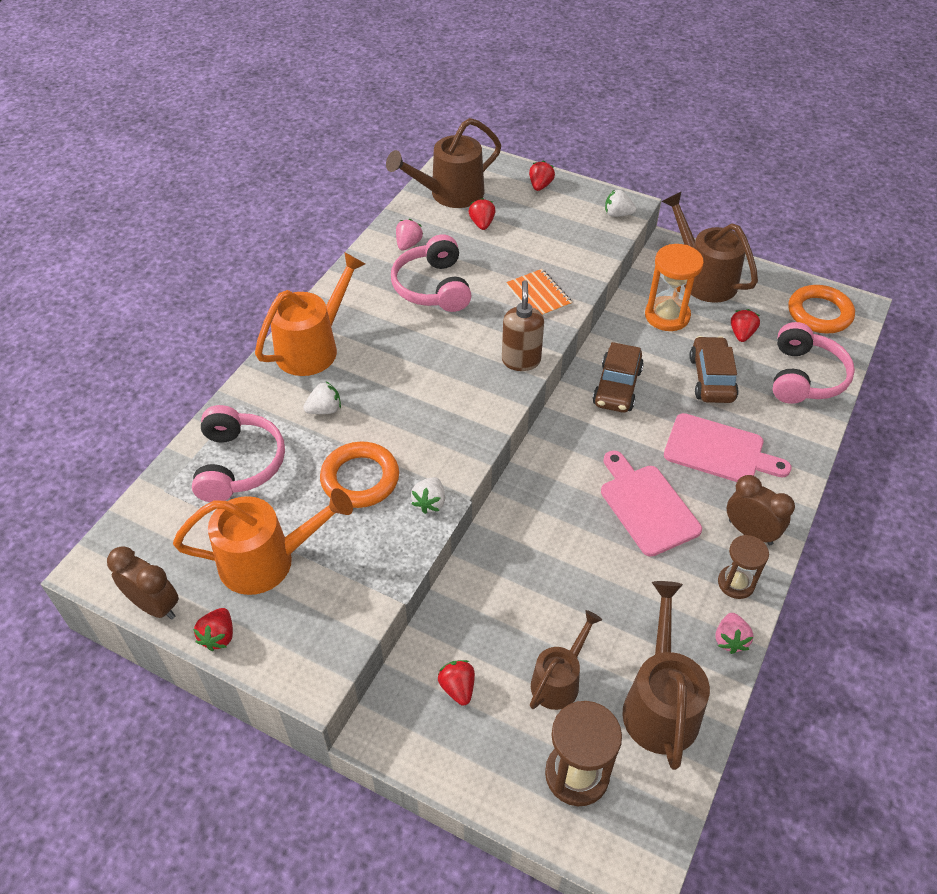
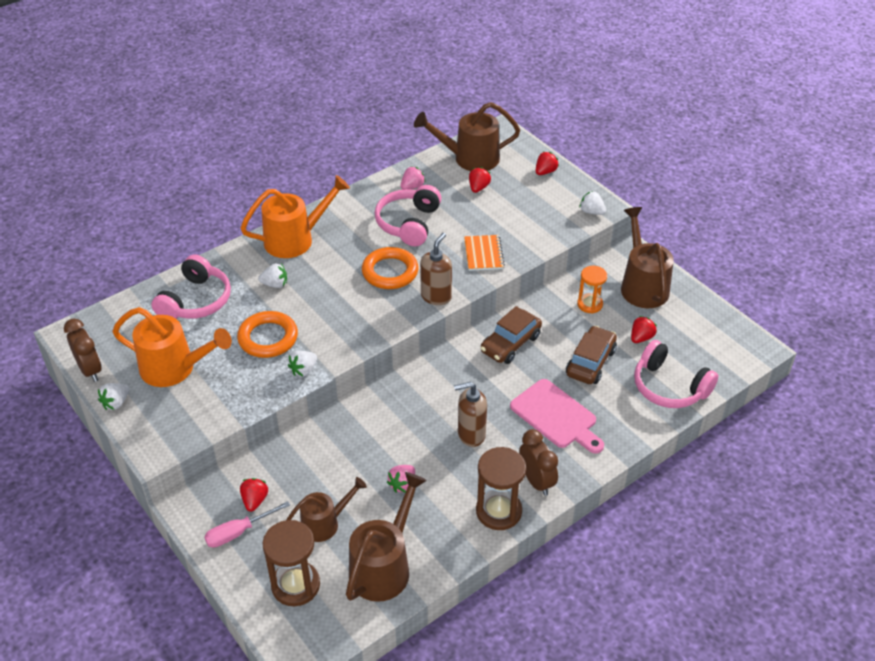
camera: 25 degrees right, 5 degrees down
red strawberry [193,608,233,651] -> white strawberry [98,383,129,410]
pink cutting board [601,451,702,557] -> brown soap dispenser [454,382,487,447]
orange hourglass [645,244,704,331] -> orange hourglass [577,266,607,313], size x0.65
pink strawberry [716,613,753,654] -> pink strawberry moved to [387,465,415,493]
brown hourglass [718,535,769,599] -> brown hourglass [476,447,526,530], size x1.53
pink headphones [773,322,855,404] -> pink headphones turned 90 degrees clockwise [634,340,718,408]
orange ring [788,285,855,333] -> orange ring moved to [362,247,418,289]
none -> pink screwdriver [204,501,290,548]

